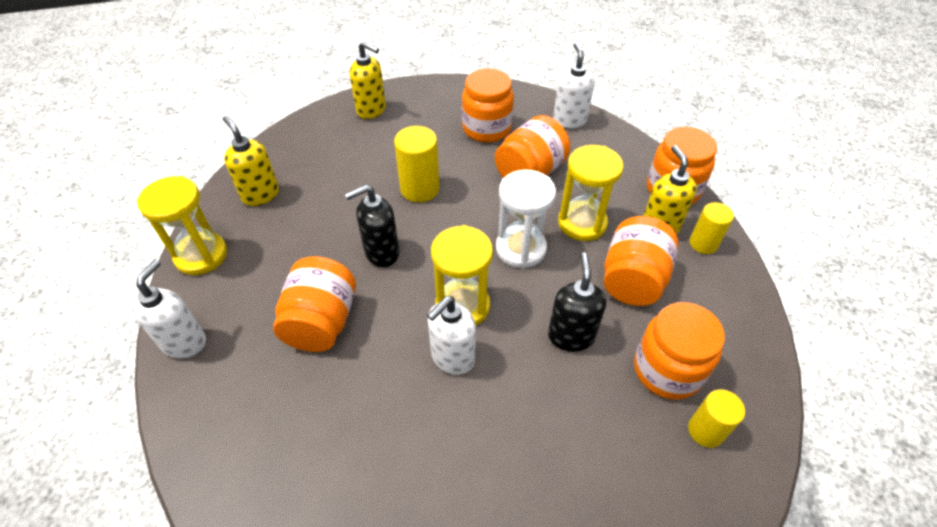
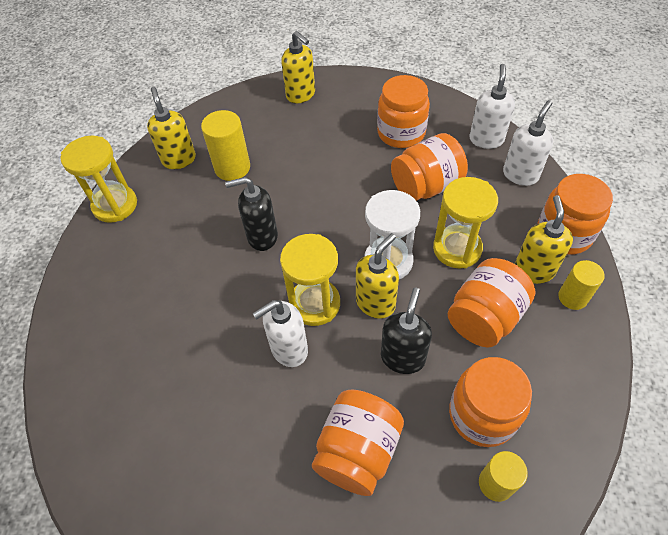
camera: 20 degrees right, 5 degrees up
white soap dispenser [131,259,206,358] -> white soap dispenser moved to [503,100,553,186]
orange jar [273,256,356,352] -> orange jar moved to [312,390,404,496]
yellow cylinder [394,126,440,202] -> yellow cylinder moved to [201,110,250,181]
none -> yellow soap dispenser [356,233,399,319]

